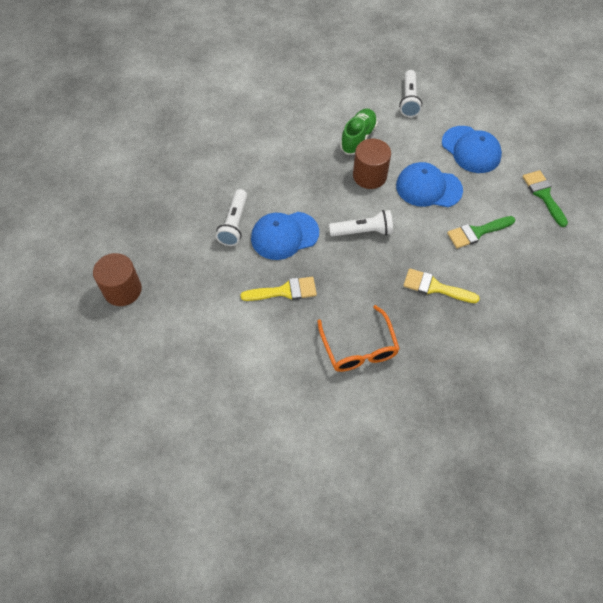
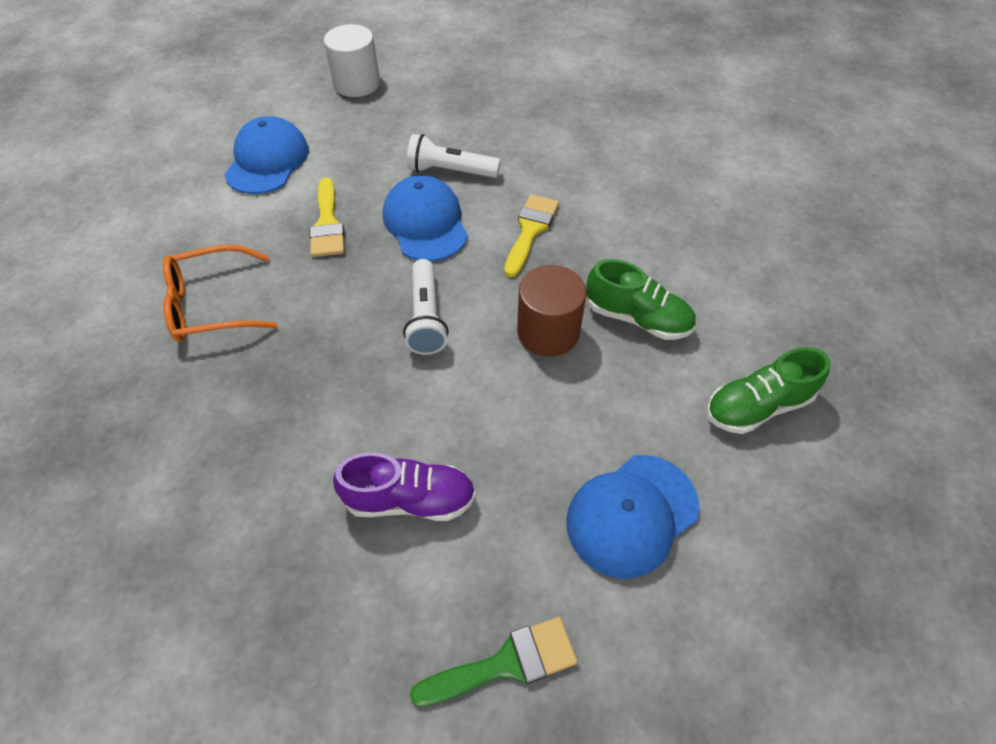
camera: 90 degrees right, 5 degrees down
brown cylinder [93,253,142,306] -> white cylinder [324,24,380,97]
blue cap [396,162,463,207] -> blue cap moved to [224,116,309,194]
white flashlight [399,70,422,117] -> green shoe [706,347,830,434]
yellow brush [403,268,480,303] -> yellow brush moved to [504,194,559,277]
green brush [447,216,515,249] -> purple shoe [333,452,476,521]

